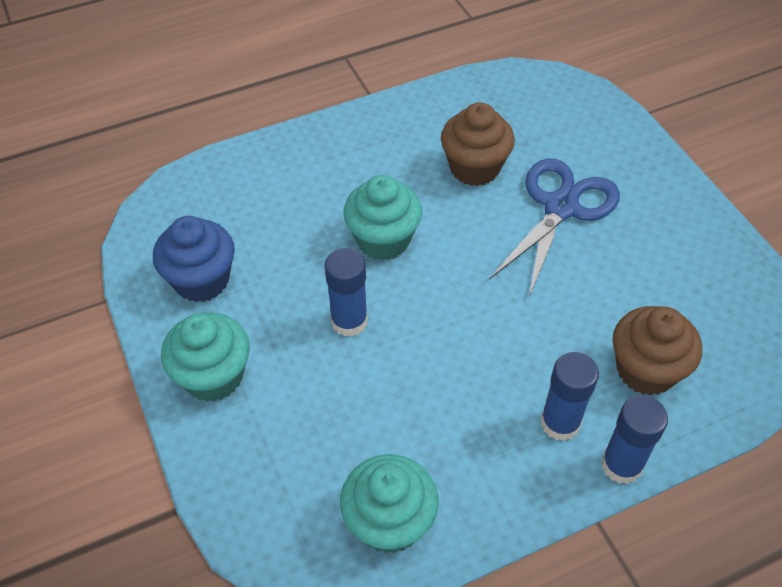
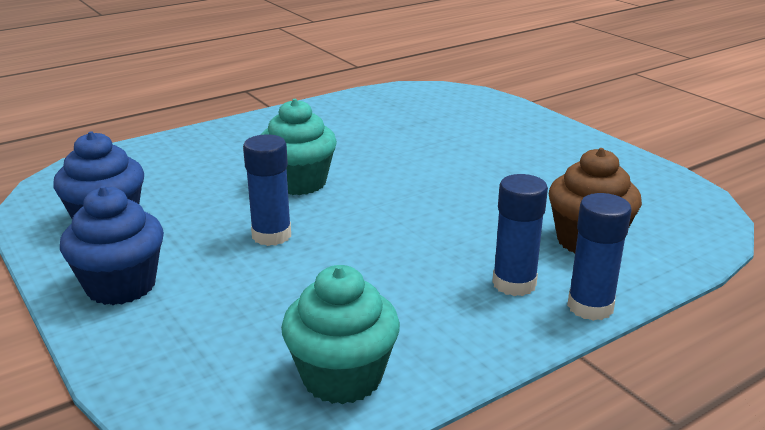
camera: 10 degrees left, 25 degrees down
turquoise cupcake [161,312,250,402] -> blue cupcake [60,186,164,305]
brown cupcake [441,102,515,186] -> none
blue scissors [489,159,620,297] -> none

